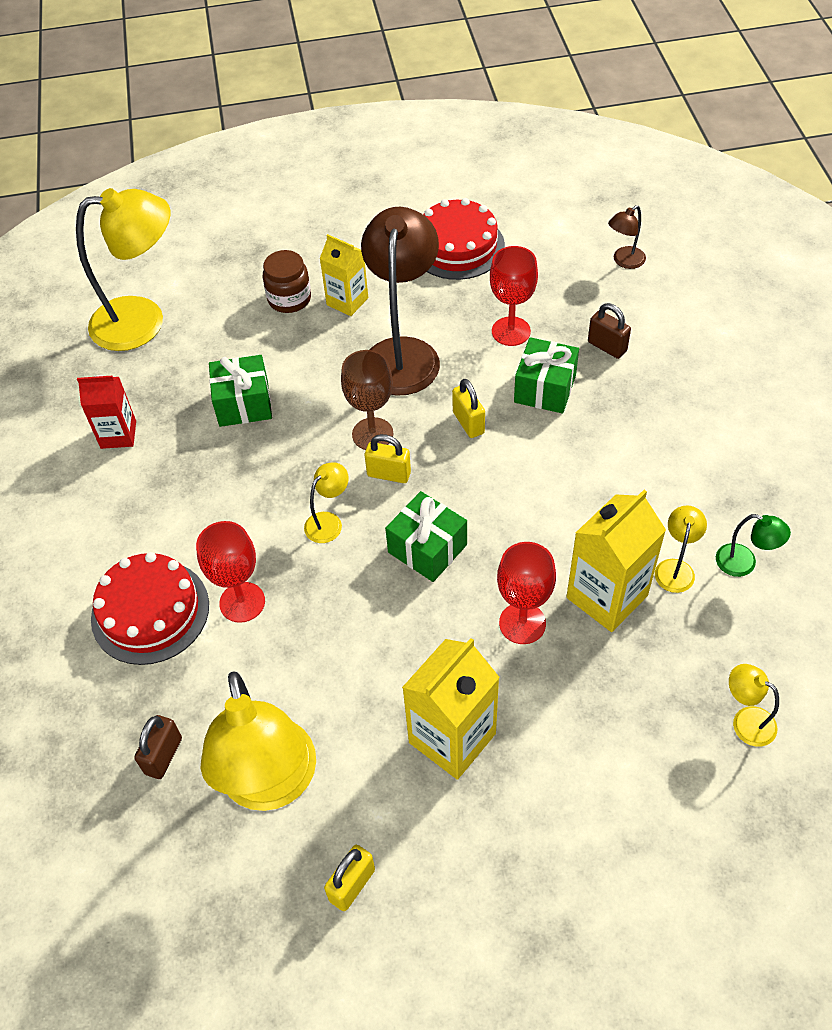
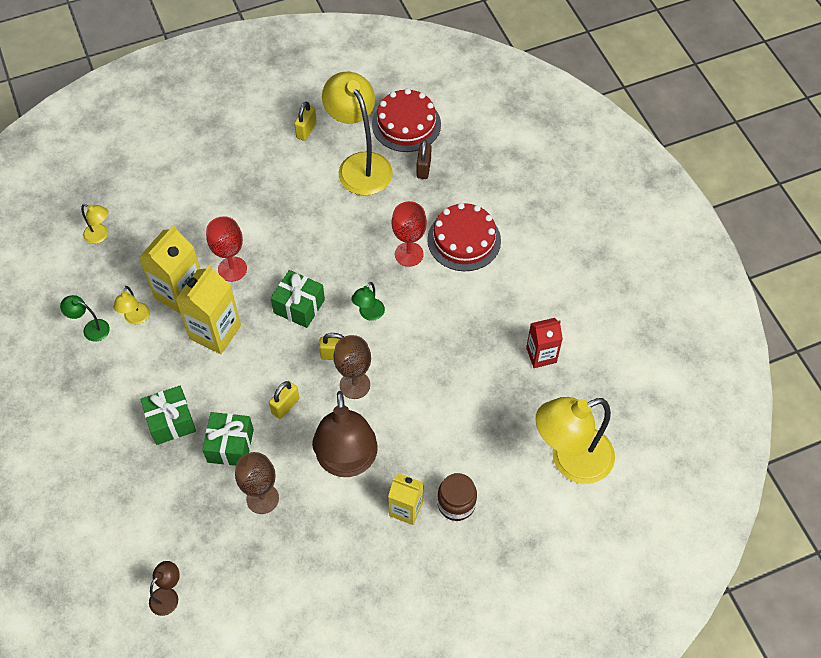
camera: 165 degrees right, 5 degrees up
green gift [209,355,272,427] -> green gift moved to [140,386,196,445]
yellow lamp [304,462,349,543] -> green lamp [351,282,385,321]
yellow carton [402,638,500,780] -> yellow carton moved to [176,265,241,354]
red cake [423,198,505,280] -> red cake moved to [372,89,441,152]
yellow padlock [452,379,485,438] -> yellow padlock turned 75 degrees clockwise [269,381,300,419]
red goblet [490,246,538,346] -> brown goblet [235,452,279,514]
brown padlock [588,303,631,359] -> none

